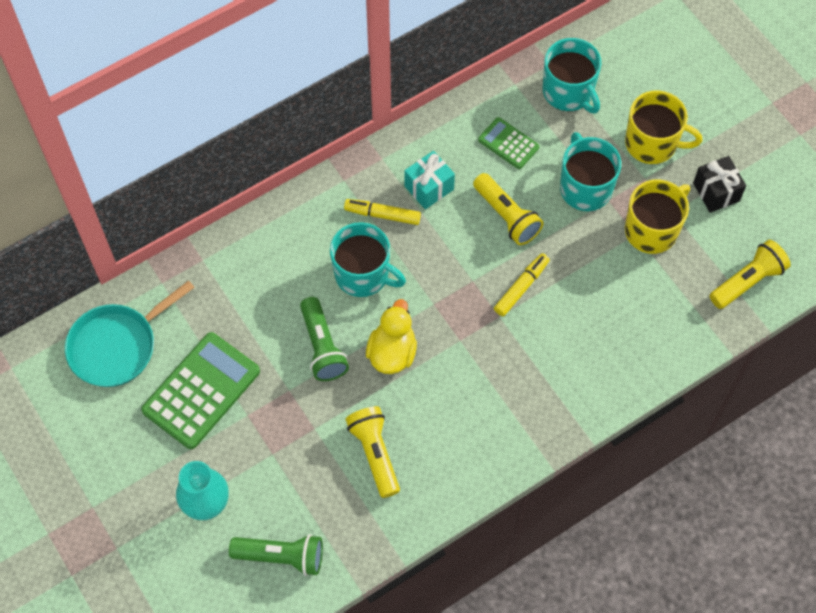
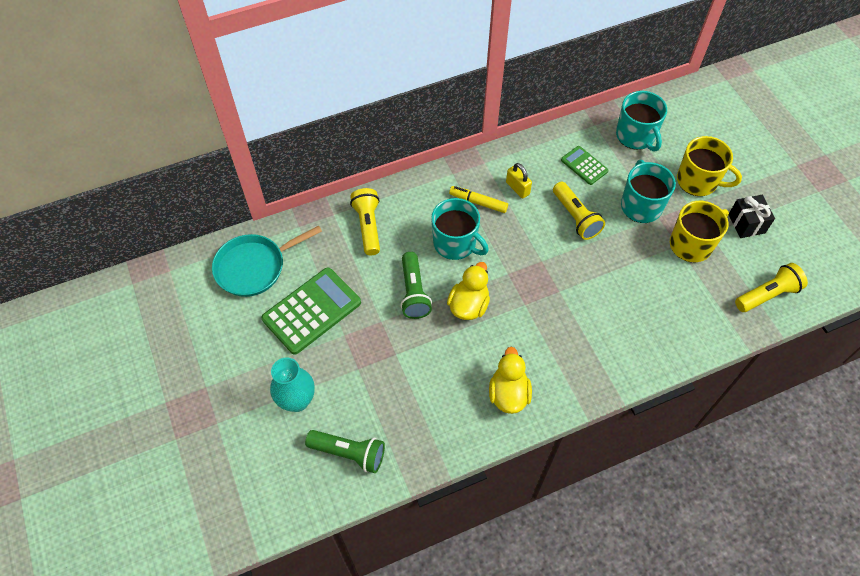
camera: 10 degrees right, 5 degrees down
yellow flashlight [345,406,400,498] -> yellow flashlight moved to [350,188,380,255]
turquoise gift [404,151,455,209] -> yellow padlock [506,163,532,199]
yellow marker [494,253,550,316] -> none
none -> yellow duck [489,347,532,414]

